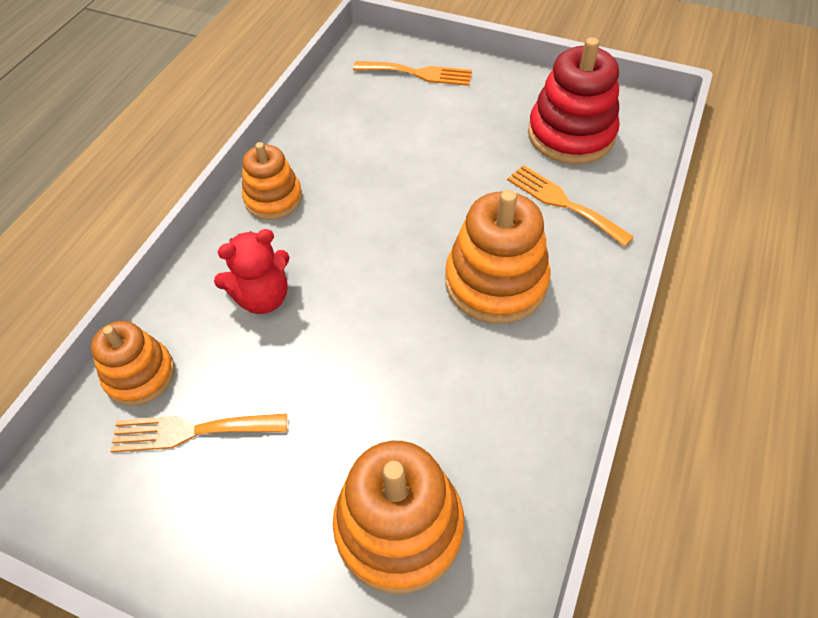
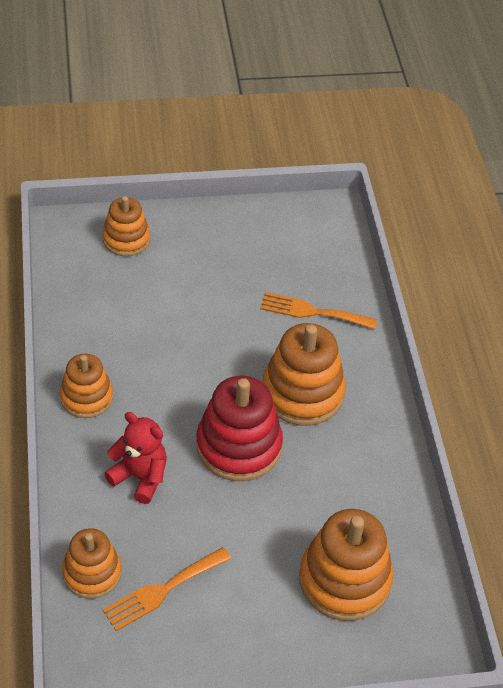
camera: 35 degrees left, 5 degrees down
red teddy bear [214,229,290,314] -> red teddy bear turned 90 degrees counterclockwise [104,412,167,504]
orange fork [353,61,472,86] -> orange stacking toy [102,196,150,256]
red stacking toy [528,37,619,164] -> red stacking toy moved to [196,376,283,481]

